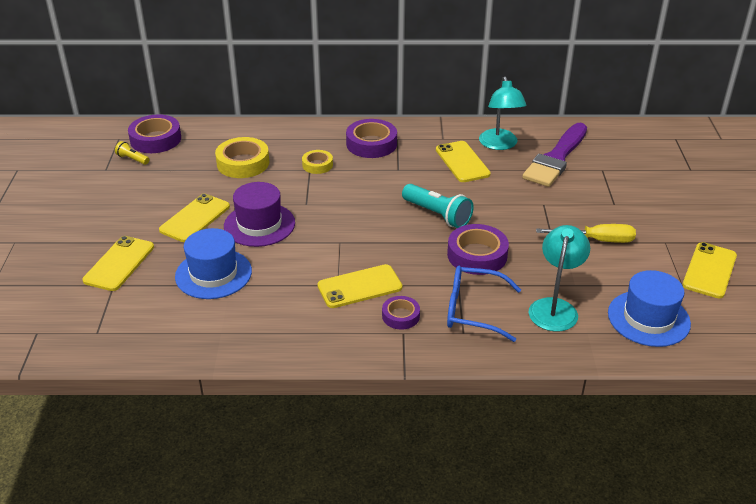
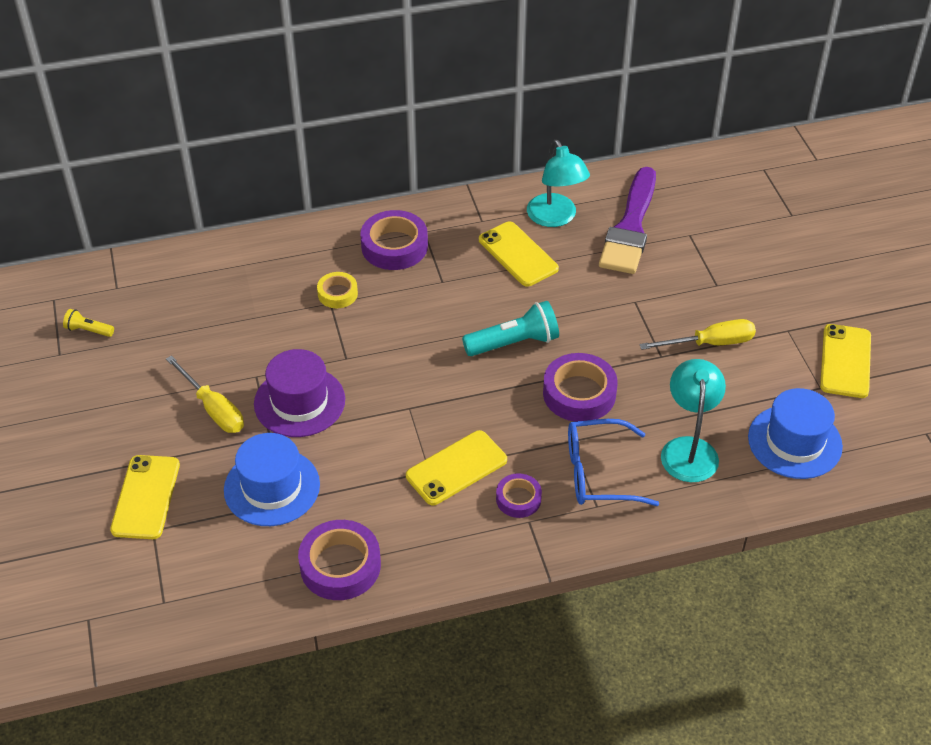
camera: 15 degrees left, 10 degrees up
purple tape [128,114,181,153] -> purple tape moved to [298,520,381,600]
yellow phone [159,194,230,242] -> yellow screwdriver [166,355,244,433]
yellow tape [215,137,269,178] -> none
turquoise flashlight [402,184,474,228] -> turquoise flashlight turned 45 degrees counterclockwise [462,301,559,356]

